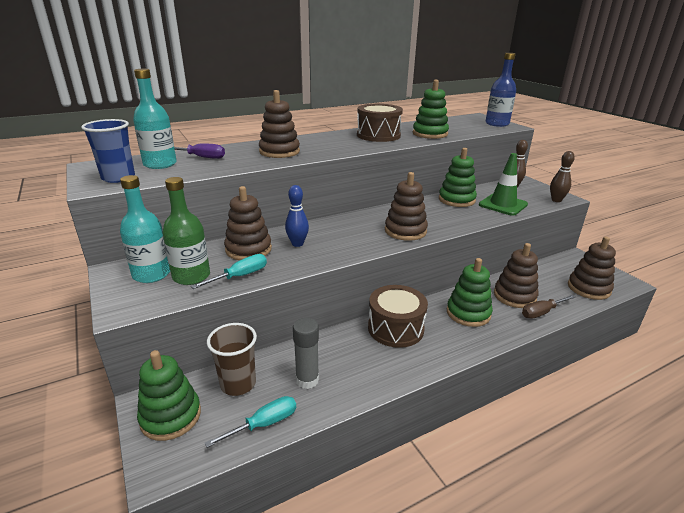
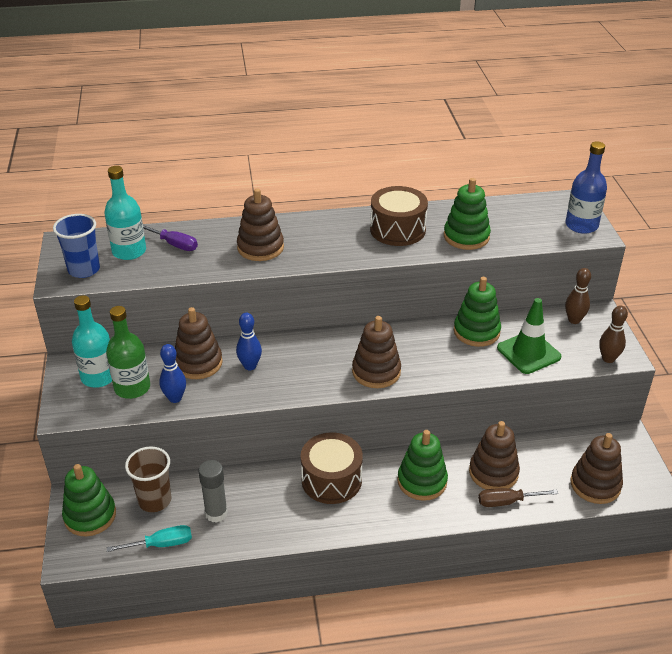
camera: 20 degrees right, 10 degrees up
turquoise screwdriver [191,254,267,289] -> blue bowling pin [159,344,186,403]

